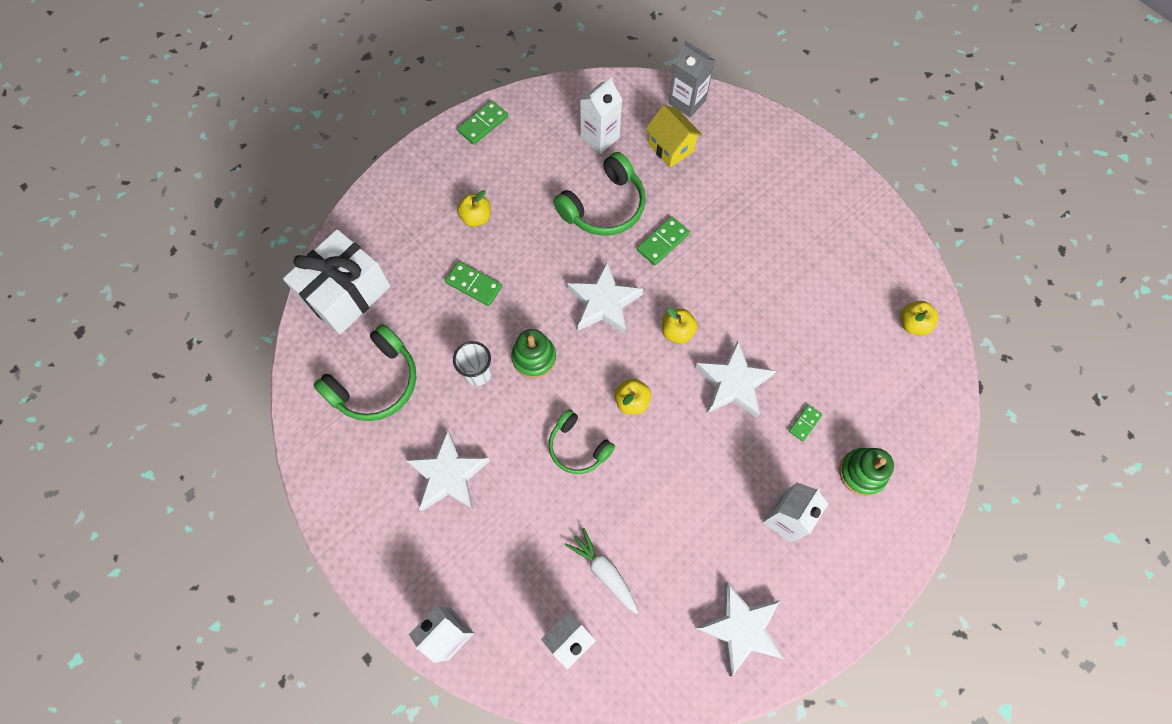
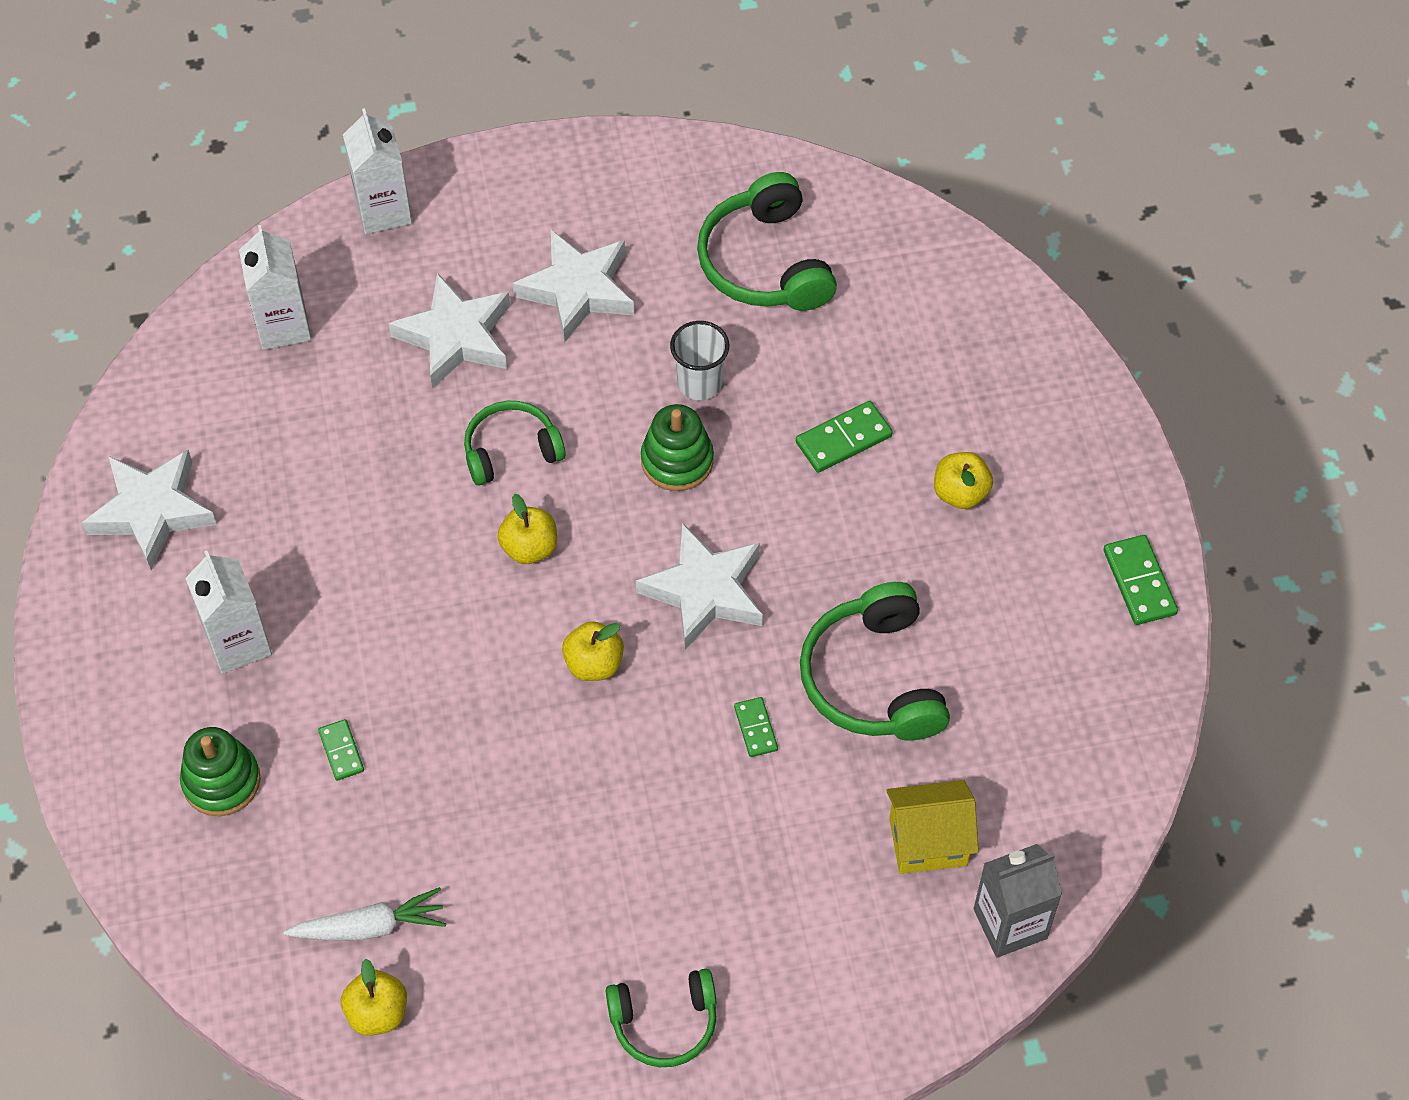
camera: 120 degrees right, 10 degrees down
white gift [283,229,391,335] -> none
white carrot [565,528,639,614] -> white carrot moved to [284,887,446,941]
white carton [580,77,622,154] -> none
green domino [637,216,690,266] -> green domino [734,697,778,757], size x0.63
white star [695,341,776,418] -> white star moved to [389,273,510,389]
none -> green headphones [606,969,716,1067]

